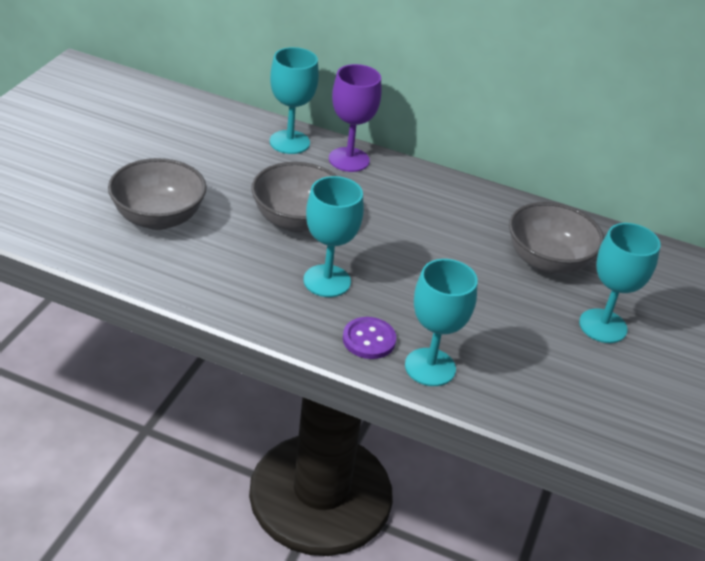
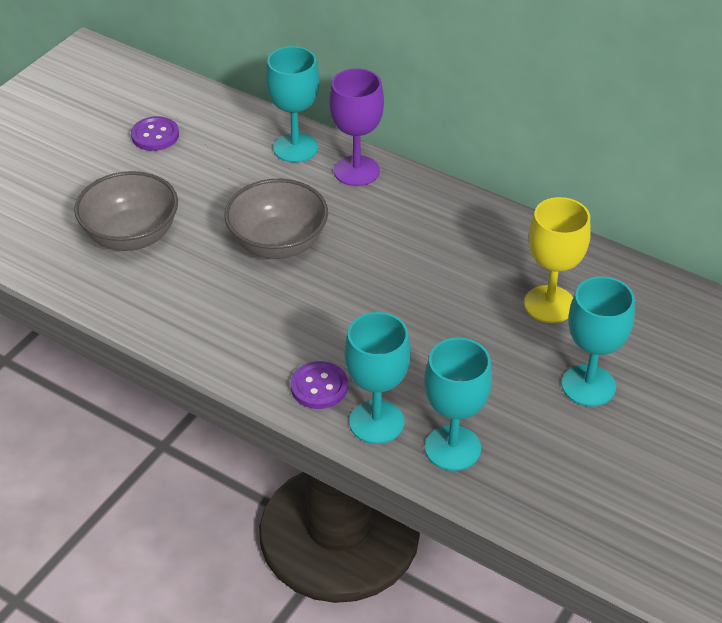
camera: 15 degrees right, 5 degrees up
turquoise goblet [304,176,364,297] -> turquoise goblet moved to [424,338,492,471]
grey bowl [509,202,604,274] -> yellow goblet [524,197,591,323]
none -> purple button [131,116,179,151]

